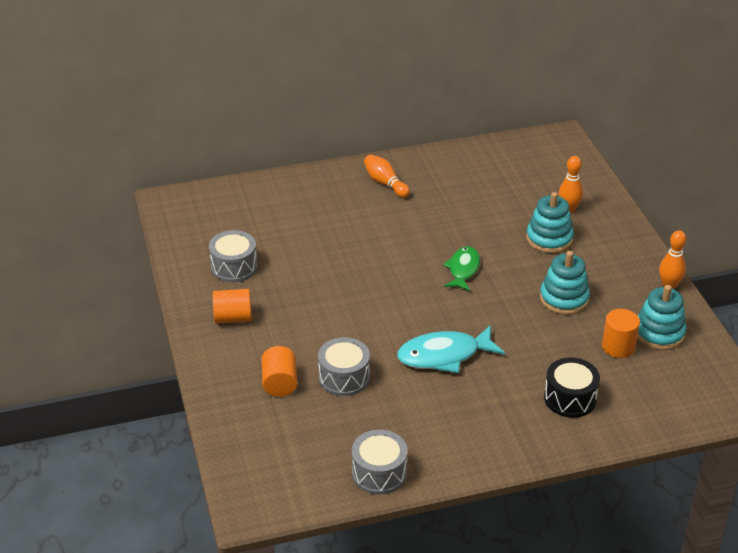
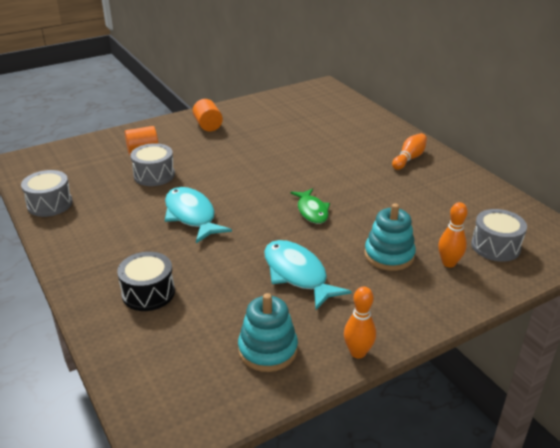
camera: 75 degrees right, 5 degrees down
grey drum [209,230,258,282] -> grey drum moved to [471,209,527,262]
green fish [443,247,480,291] -> green fish turned 75 degrees clockwise [290,188,330,224]
turquoise stacking toy [540,251,590,315] -> turquoise fish [264,240,352,310]
orange cylinder [602,309,640,358] -> none

